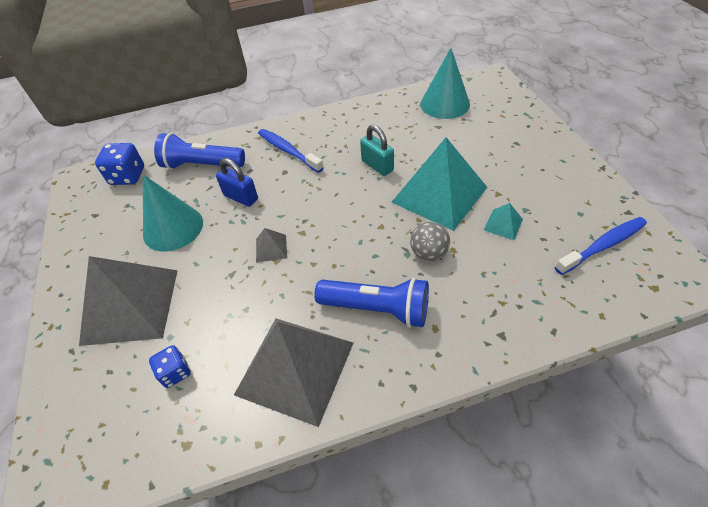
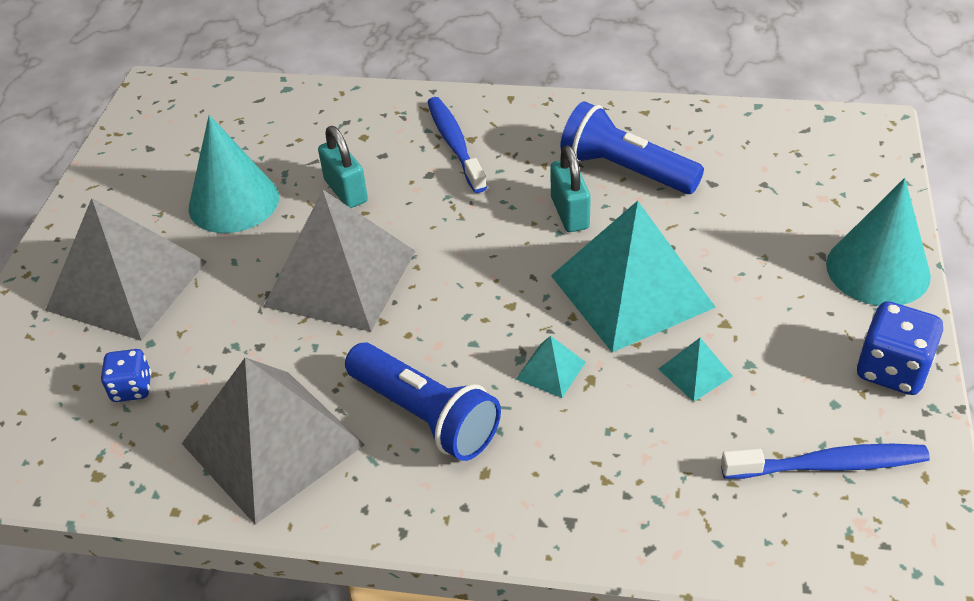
camera: 25 degrees right, 5 degrees down
blue dice [95,143,144,185] -> blue dice moved to [856,301,943,395]
blue flashlight [154,133,245,170] -> blue flashlight moved to [560,101,704,194]
blue padlock [216,158,258,207] -> turquoise padlock [318,126,368,208]
grey pyramid [256,228,287,263] -> grey pyramid [263,189,415,332], size x2.43
grey ball [410,222,450,261] -> turquoise pyramid [516,336,586,398]
turquoise cone [420,48,470,119] -> turquoise cone moved to [826,178,931,306]

